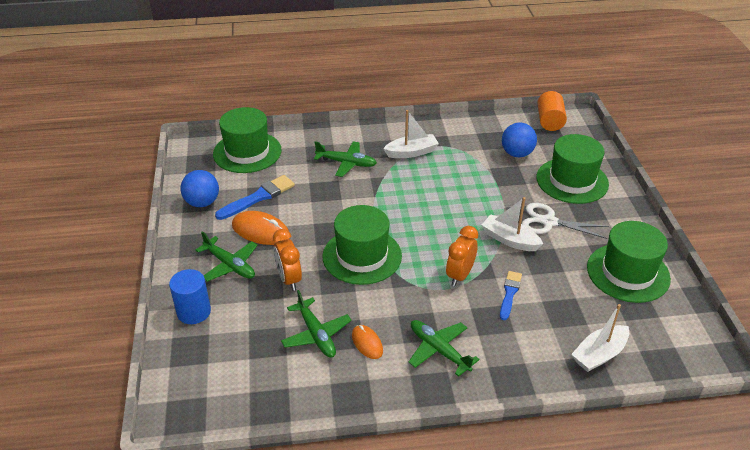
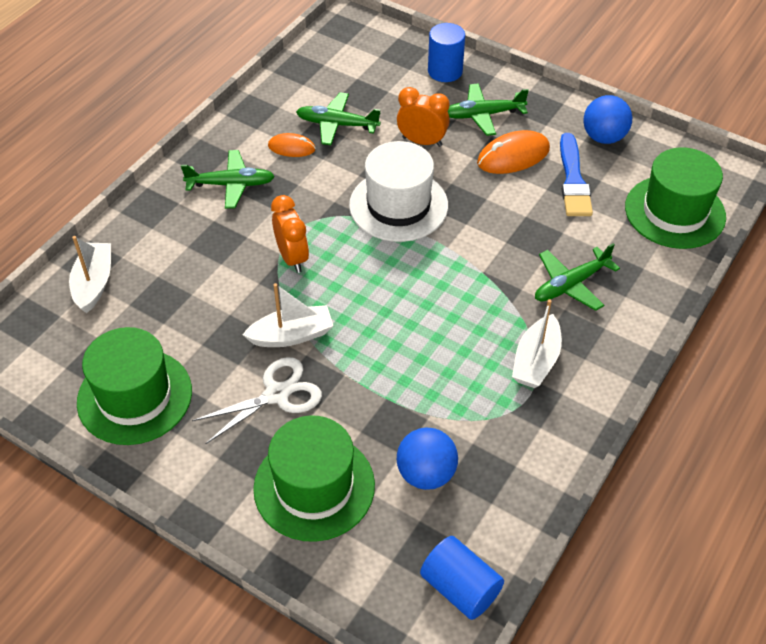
camera: 130 degrees right, 10 degrees up
green hat [323,205,402,285] -> white hat [349,141,448,242]
blue brush [500,271,522,320] -> none
orange cylinder [537,91,567,131] -> blue cylinder [420,536,504,620]

